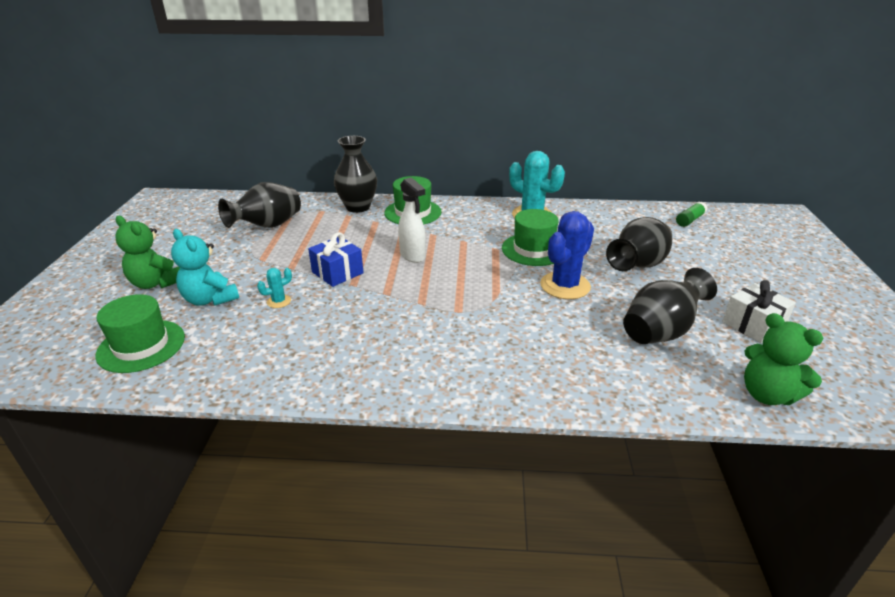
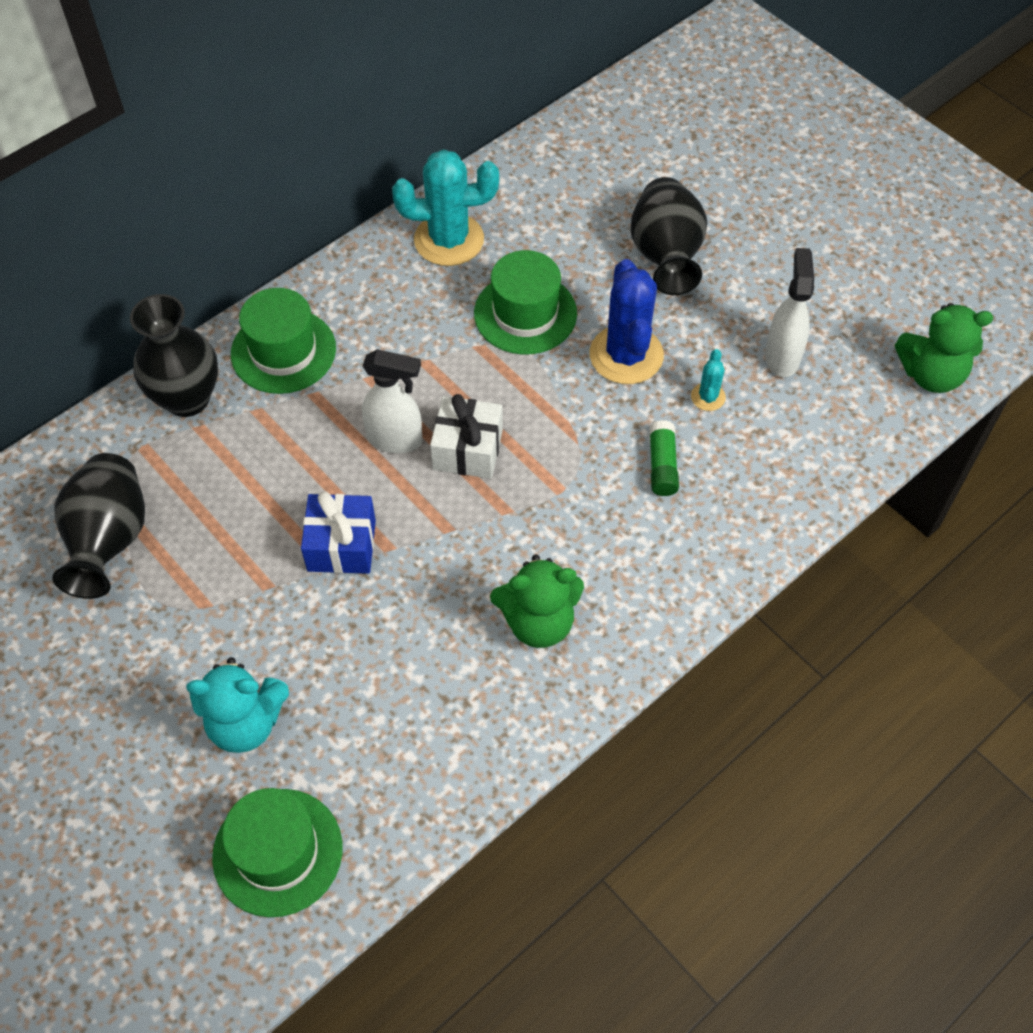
camera: 45 degrees left, 25 degrees up
green teddy bear [115,216,180,289] -> green teddy bear moved to [490,555,584,648]
turquoise cactus [257,268,292,308] -> turquoise cactus moved to [691,349,726,411]
black vase [623,268,717,344] -> white spray bottle [765,248,814,377]
green glue stick [676,202,707,227] -> green glue stick moved to [649,420,679,496]
white gift [722,280,796,343] -> white gift moved to [430,394,503,479]

